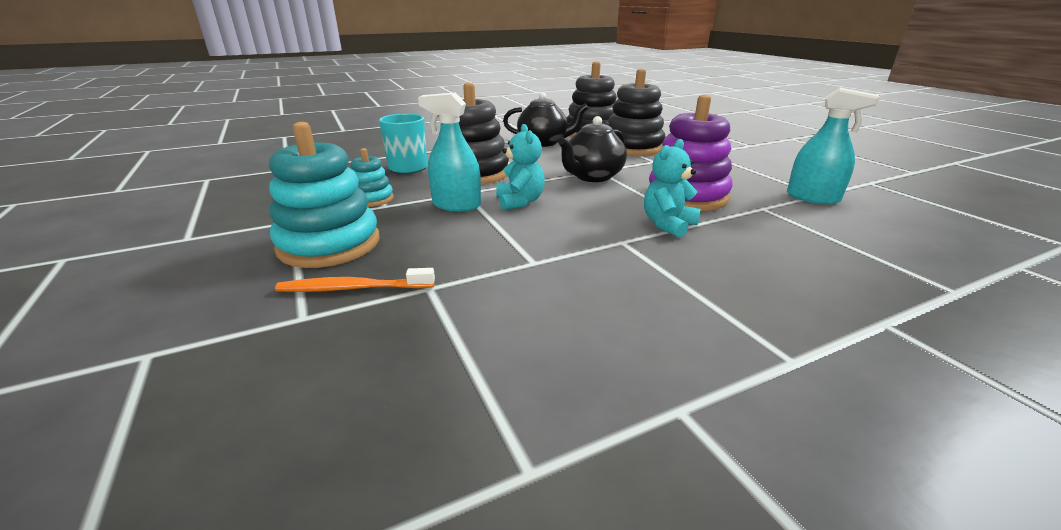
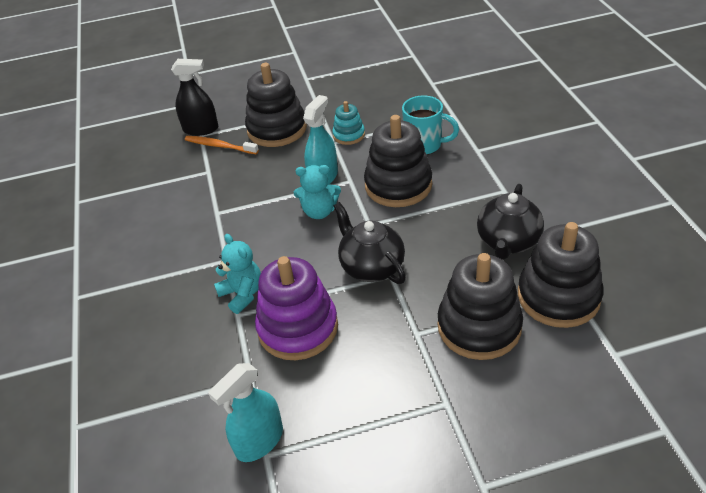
camera: 105 degrees right, 15 degrees up
turquoise stacking toy [269,122,379,268] -> black stacking toy [245,63,307,147]
orange toothbrush [275,268,435,292] -> orange toothbrush turned 75 degrees counterclockwise [185,136,259,154]
none -> black spray bottle [171,59,218,136]

